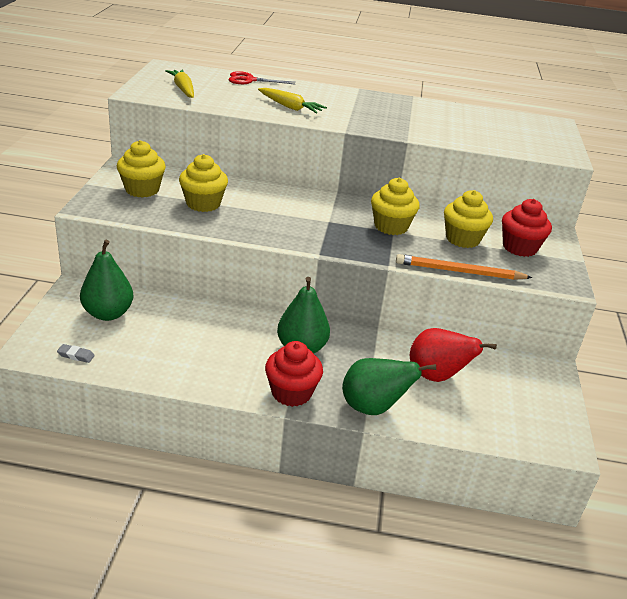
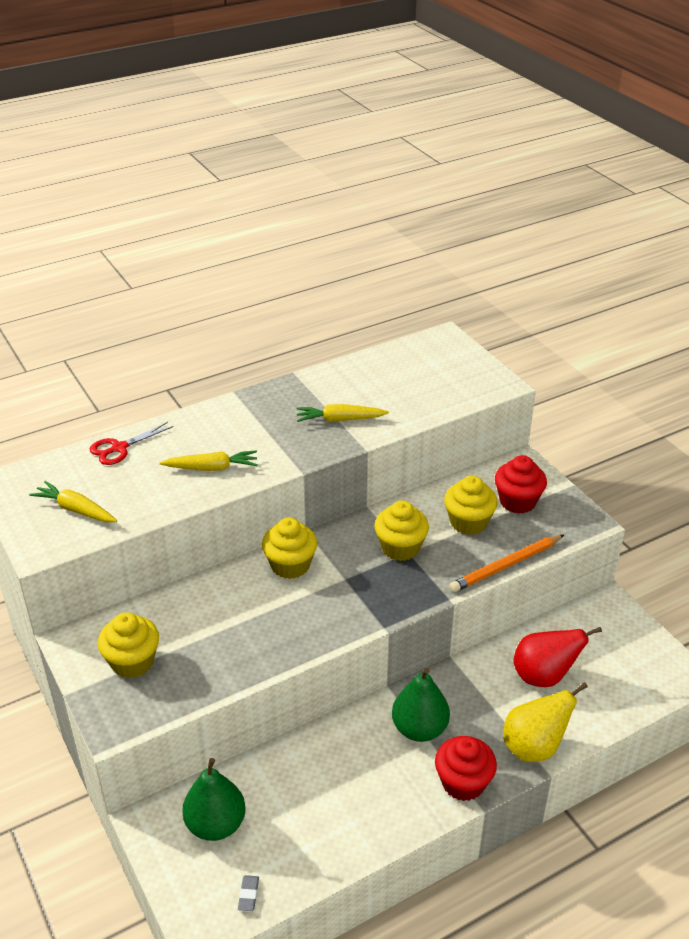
camera: 35 degrees left, 5 degrees up
grey eraser [57,344,95,363] -> grey eraser turned 60 degrees counterclockwise [238,875,259,911]
yellow cupcake [179,154,228,212] -> yellow cupcake moved to [262,518,317,579]
green pear [342,358,436,415] -> yellow pear [503,682,588,762]
none -> yellow carrot [296,404,389,422]

